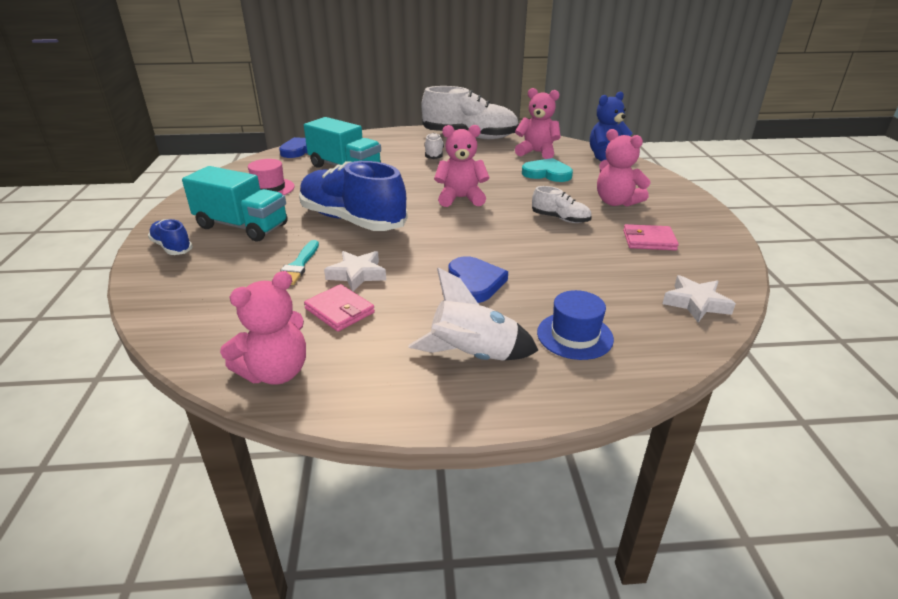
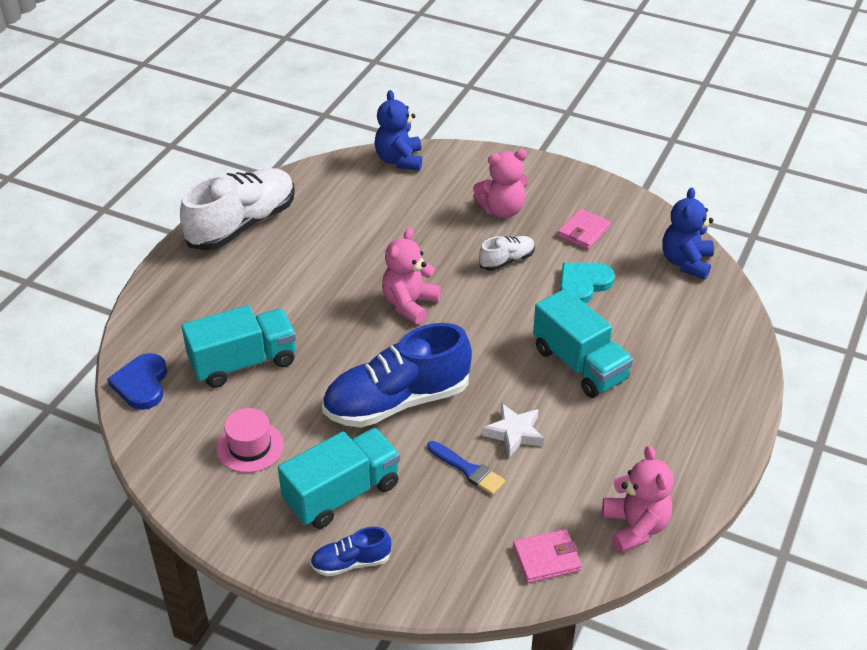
camera: 60 degrees left, 10 degrees up
turquoise brush [280,240,319,285] -> blue brush [427,441,505,495]
pink wallet [304,284,375,332] -> pink wallet moved to [513,529,582,583]
white rocket [408,268,539,361] -> none
white shoe [425,133,444,159] -> none
blue heart [448,256,508,303] -> turquoise truck [533,288,633,398]
pink teddy bear [515,88,561,159] -> none
turquoise heart [522,158,573,182] -> turquoise heart moved to [560,263,615,303]
blue hat [537,290,614,360] -> none
white star [663,275,736,322] -> blue teddy bear [662,187,714,280]

